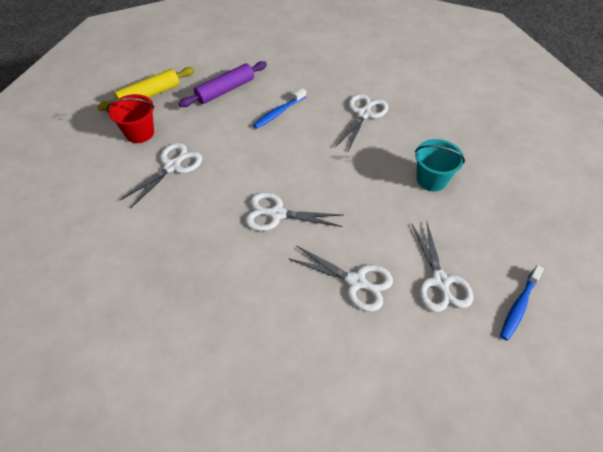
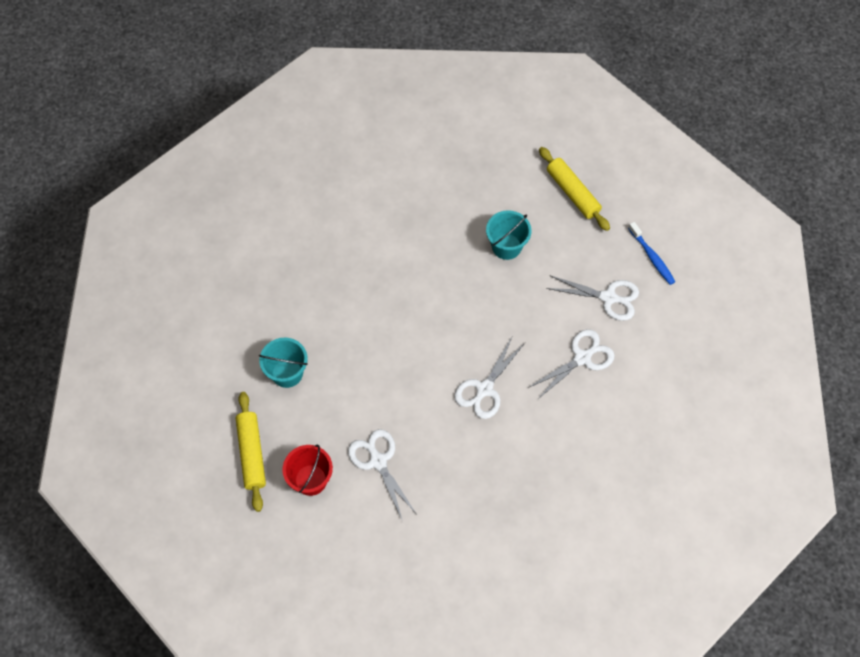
camera: 65 degrees left, 10 degrees up
purple rolling pin [179,61,267,107] -> turquoise bucket [259,338,308,388]
blue toothbrush [253,88,306,129] -> none
white scissors [335,94,388,151] -> none
none -> yellow rolling pin [539,147,610,231]

